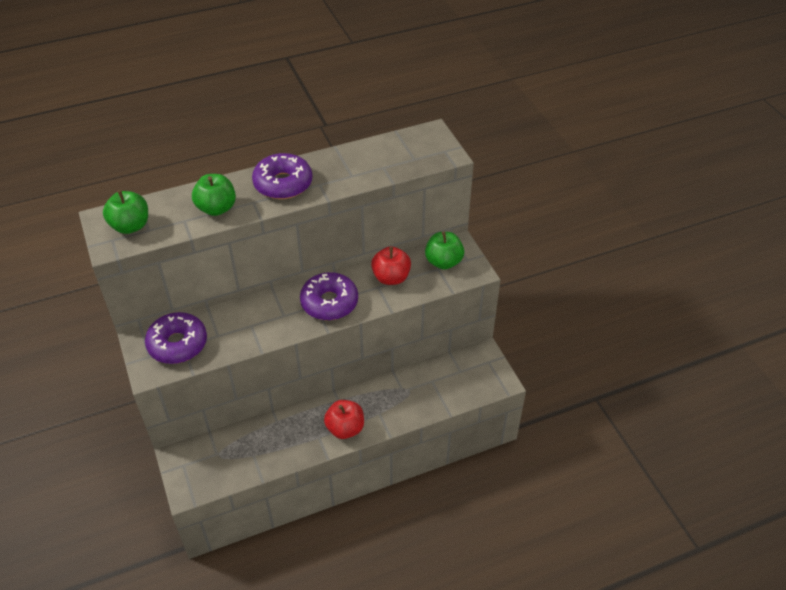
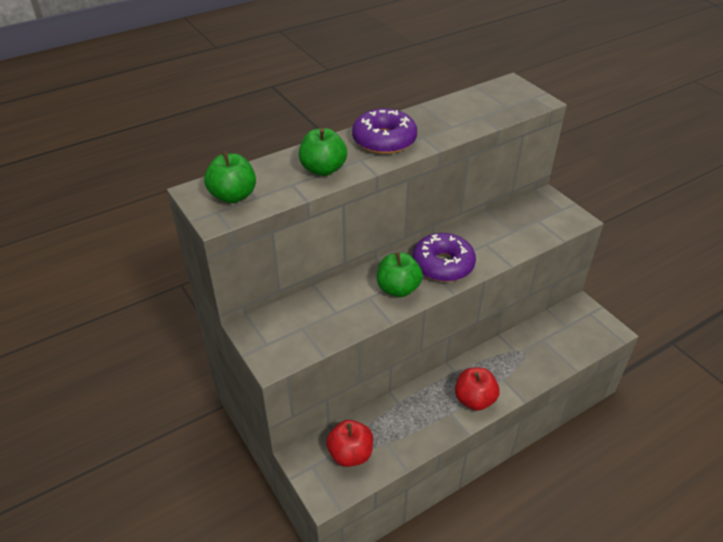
camera: 10 degrees left, 5 degrees down
purple donut [145,312,207,364] -> none
red apple [371,246,411,285] -> red apple moved to [326,420,373,467]
green apple [425,232,464,270] -> green apple moved to [377,252,423,297]

